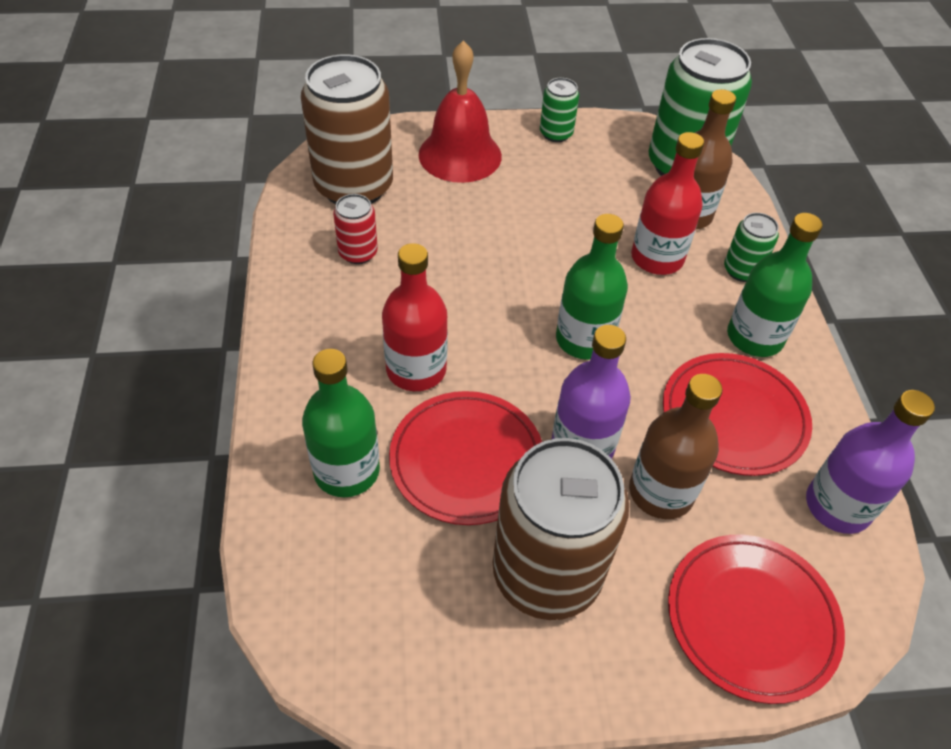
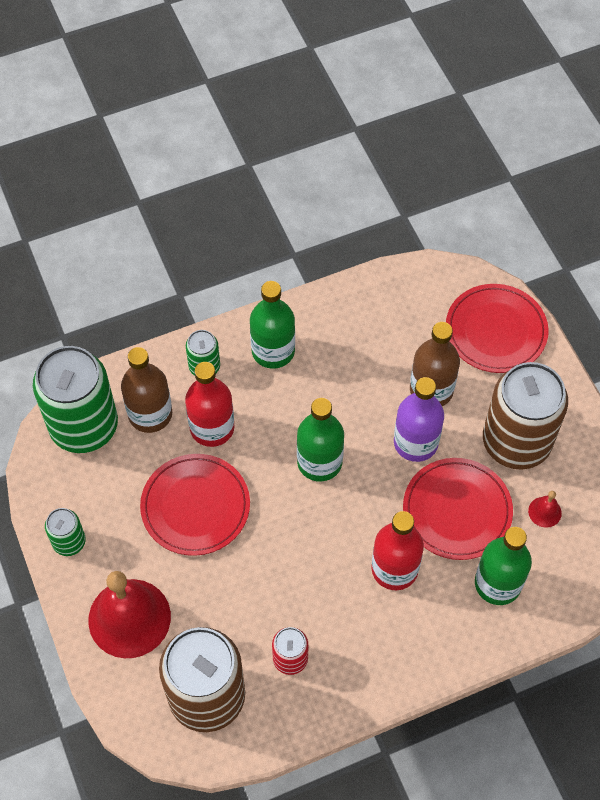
camera: 105 degrees left, 10 degrees up
red plate [663,353,812,476] -> red plate moved to [140,454,250,556]
purple bottle [806,390,935,534] -> none
none -> red bell [528,491,562,528]

